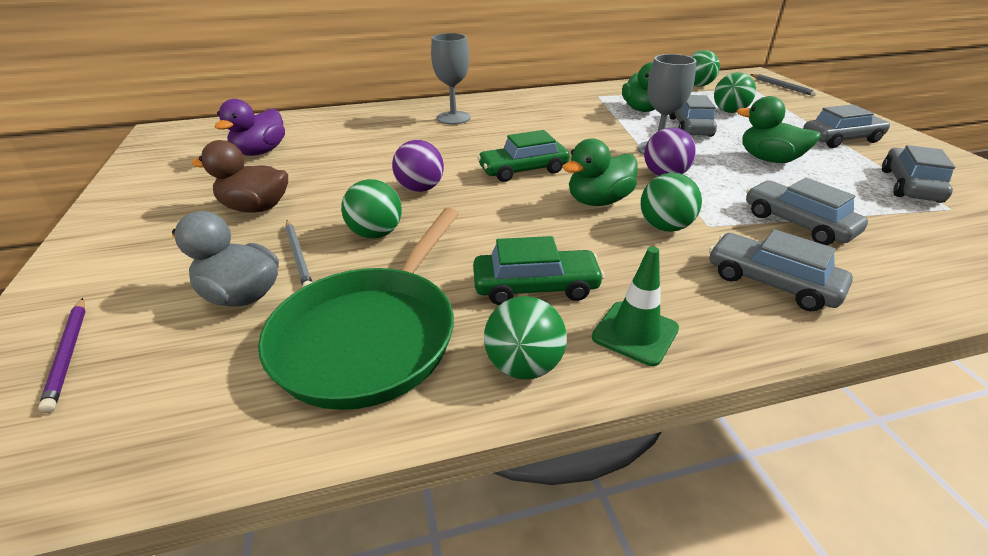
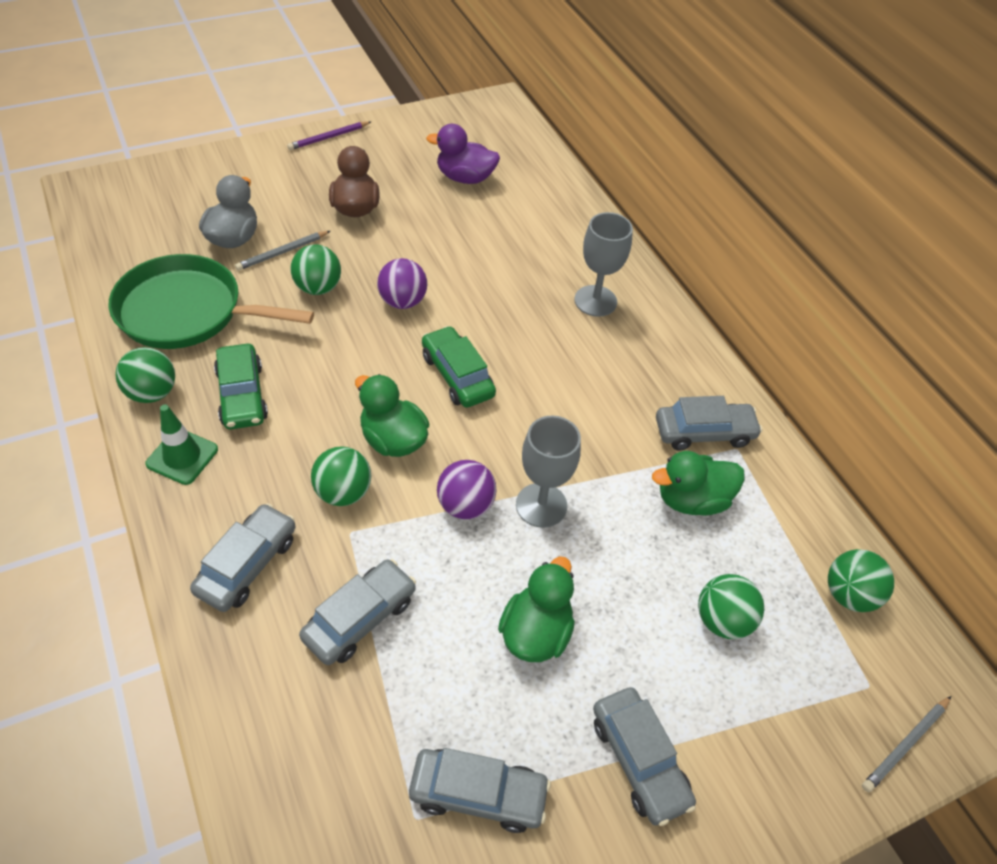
camera: 75 degrees right, 15 degrees up
purple pencil [38,298,86,413] -> purple pencil moved to [287,121,371,150]
grey car [669,95,717,137] -> grey car moved to [656,396,762,451]

